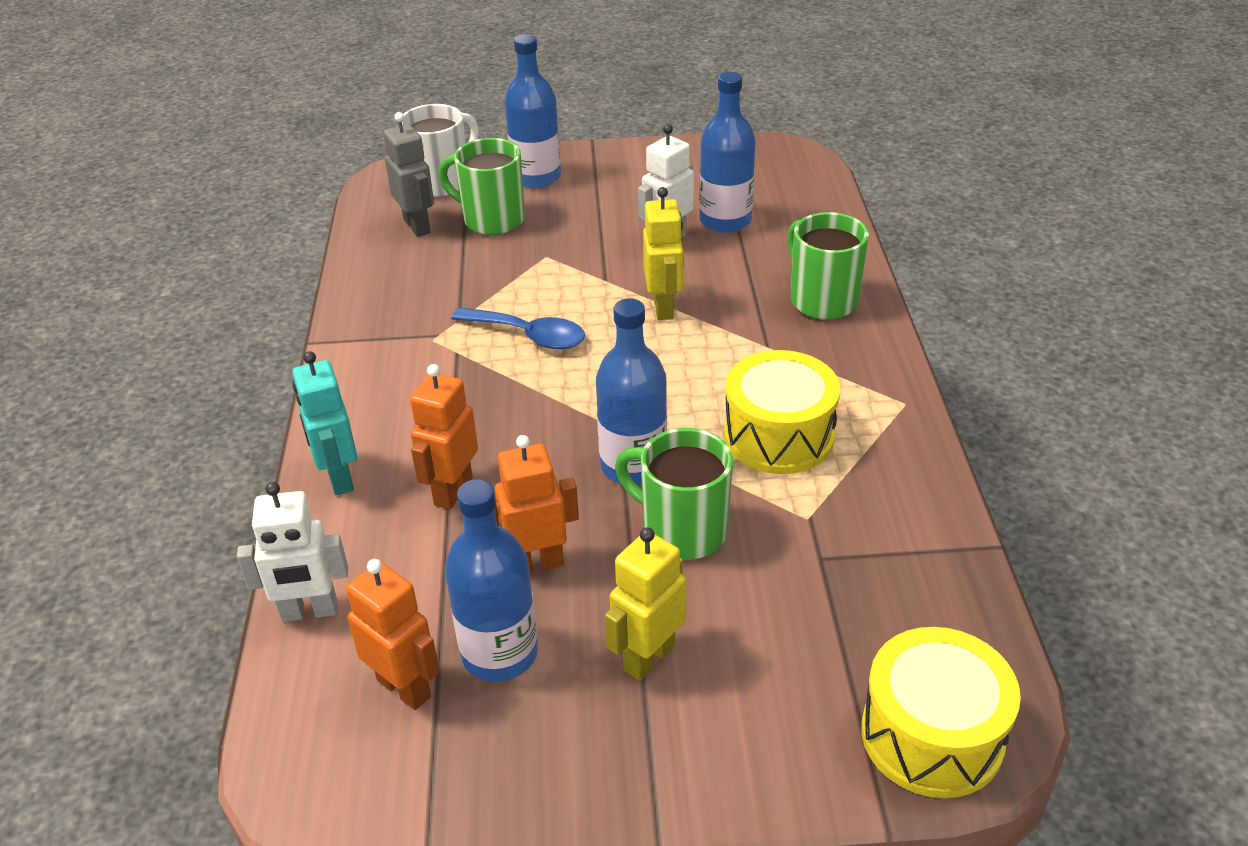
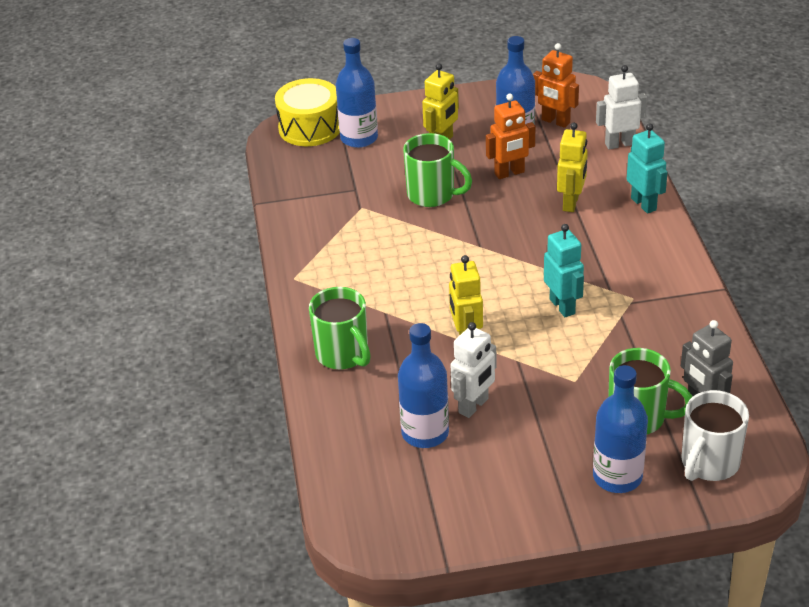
camera: 175 degrees right, 0 degrees up
orange robot [410,364,478,510] -> yellow robot [557,123,588,212]
blue spoon [451,307,585,349] -> turquoise robot [544,224,584,317]
blue bottle [596,298,667,485] -> blue bottle moved to [336,38,378,148]
yellow drum [724,350,840,474] -> none

